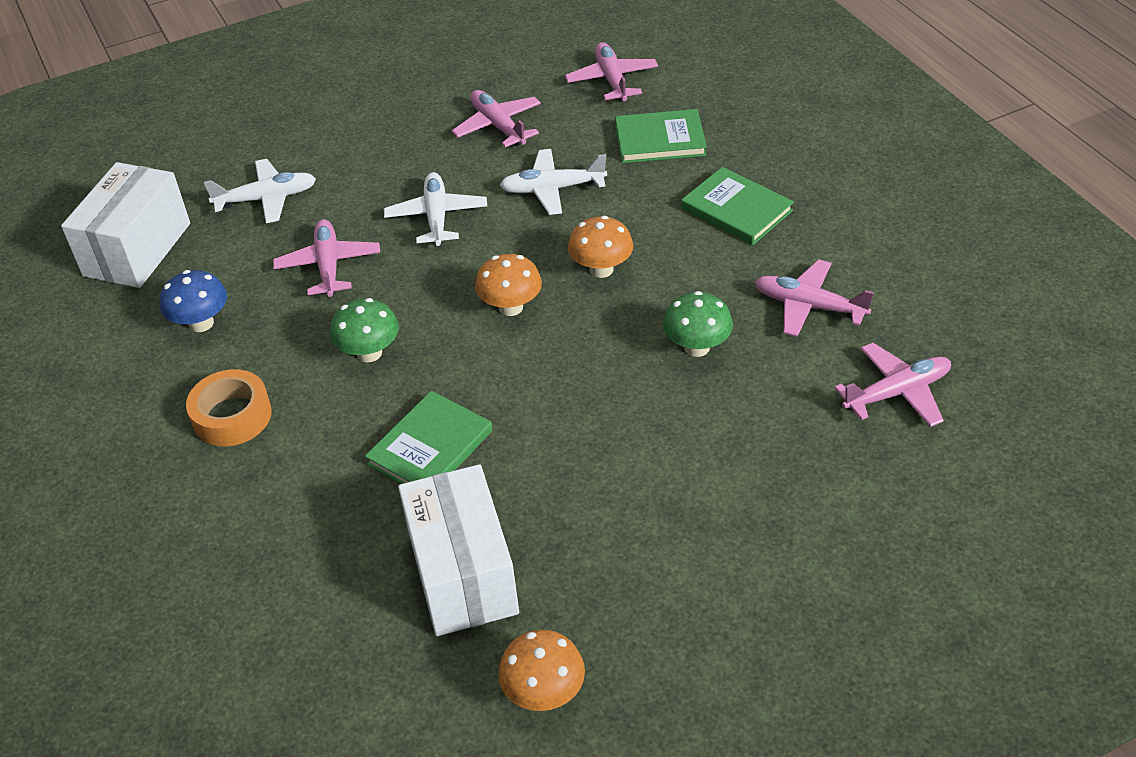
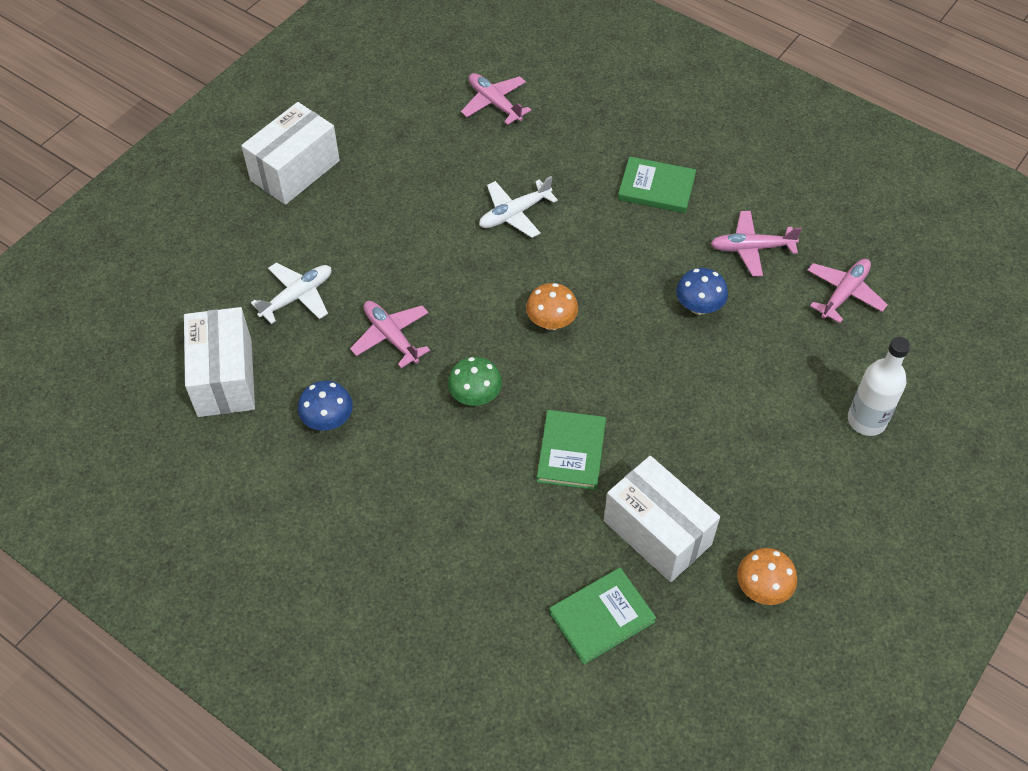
camera: 30 degrees left, 10 degrees up
orange tape [186,369,272,446] -> none
white plane [384,172,487,246] -> none
pink plane [452,90,541,147] -> none
orange mushroom [568,216,633,278] -> none
green book [615,109,707,163] -> green book moved to [549,567,656,665]
green mushroom [663,291,733,357] -> blue mushroom [676,268,728,315]
none -> white box [241,102,340,205]
none -> white bottle [848,337,911,436]

